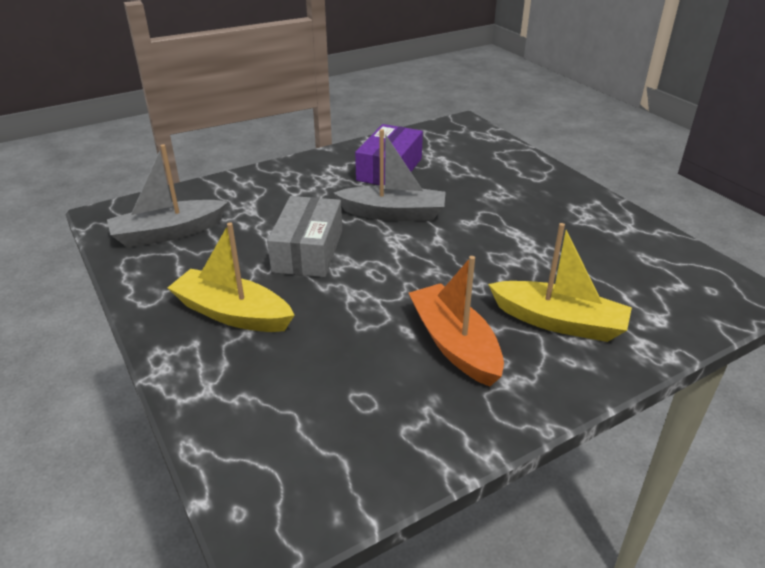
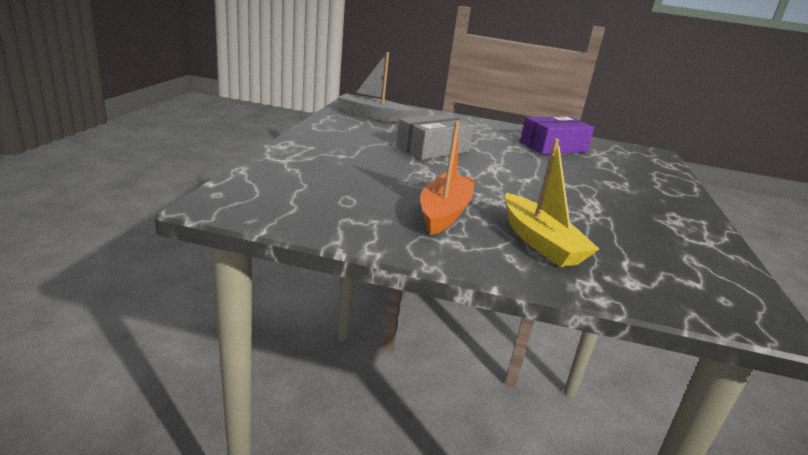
camera: 40 degrees right, 10 degrees down
yellow boat [168,222,294,332] -> none
grey boat [333,129,446,221] -> none

